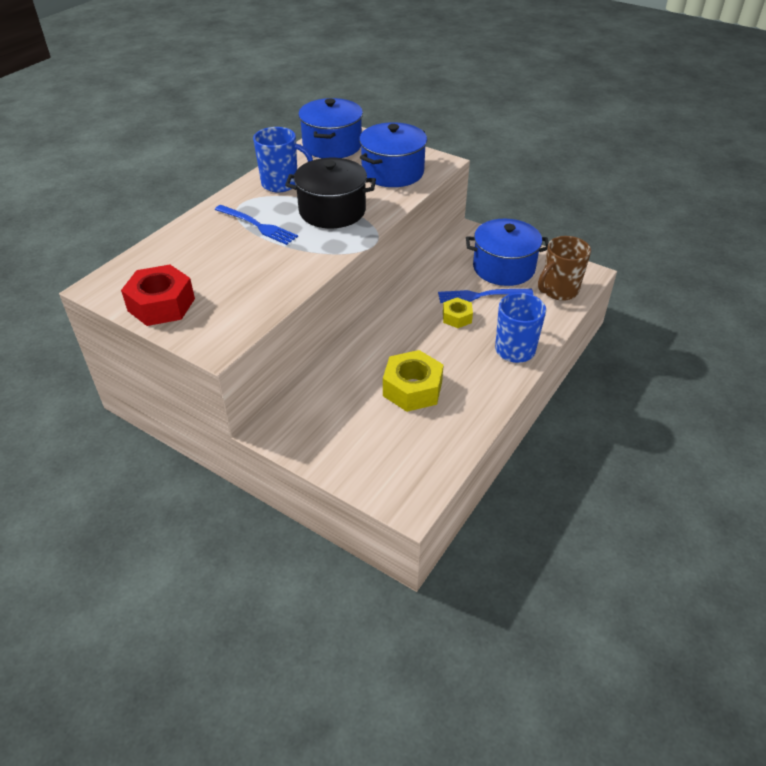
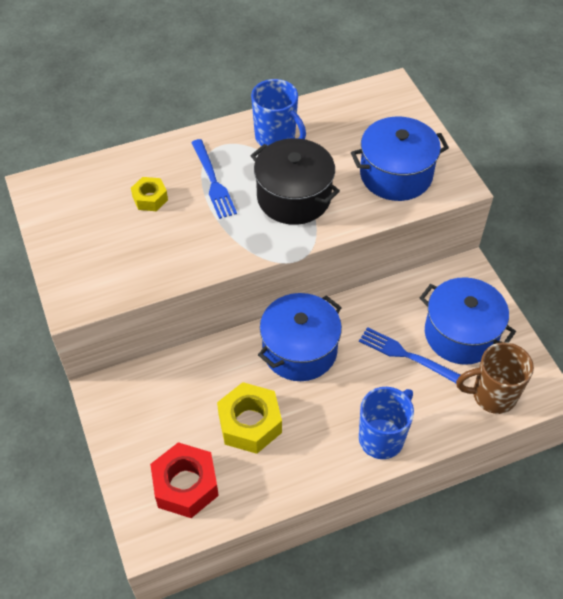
camera: 35 degrees right, 10 degrees up
red nut [121,265,195,326] -> red nut moved to [150,442,219,518]
blue pot [298,98,363,158] -> blue pot moved to [258,293,342,381]
yellow nut [443,297,473,328] -> yellow nut moved to [131,177,168,211]

